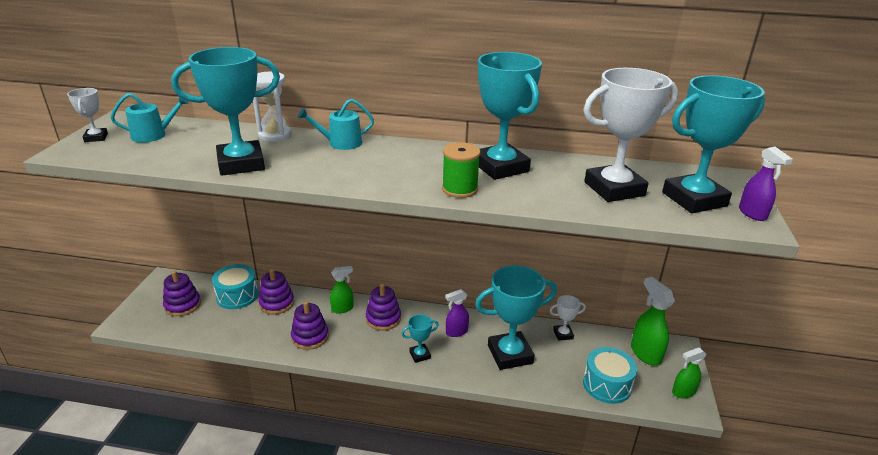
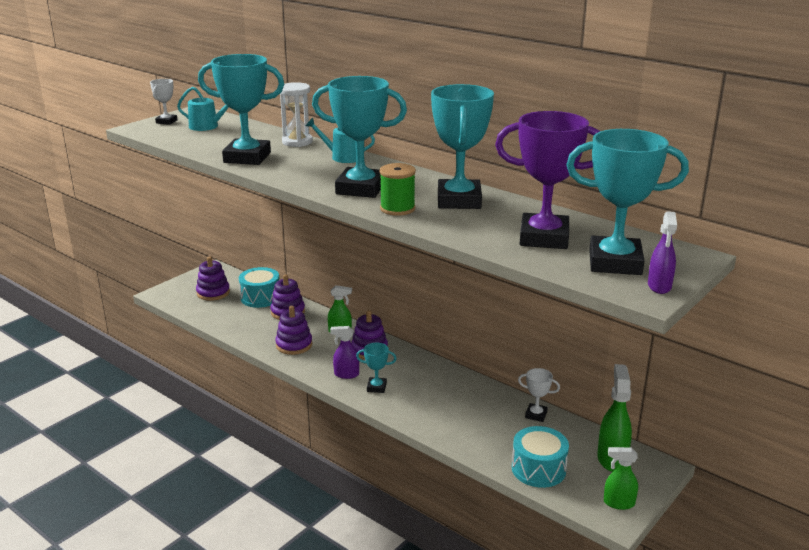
camera: 30 degrees right, 5 degrees down
purple spray bottle [445,289,469,337] -> purple spray bottle moved to [330,326,359,379]
turquoise trophy [475,265,557,370] -> turquoise trophy moved to [312,76,407,198]
white trophy [583,68,678,202] -> purple trophy [495,111,600,249]

